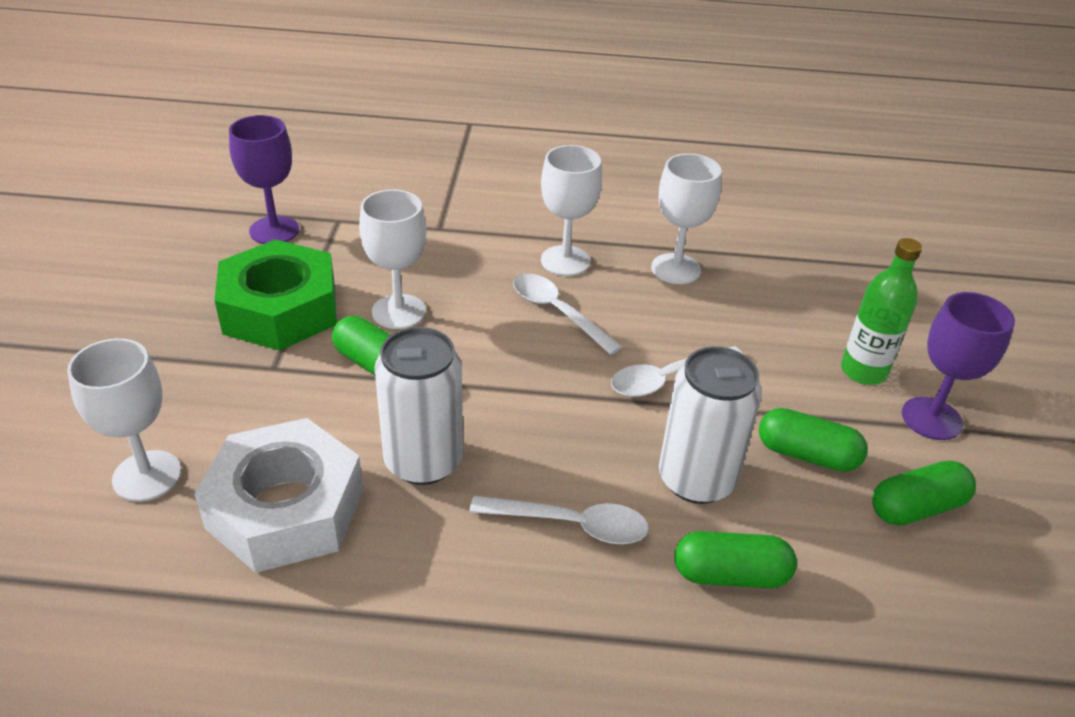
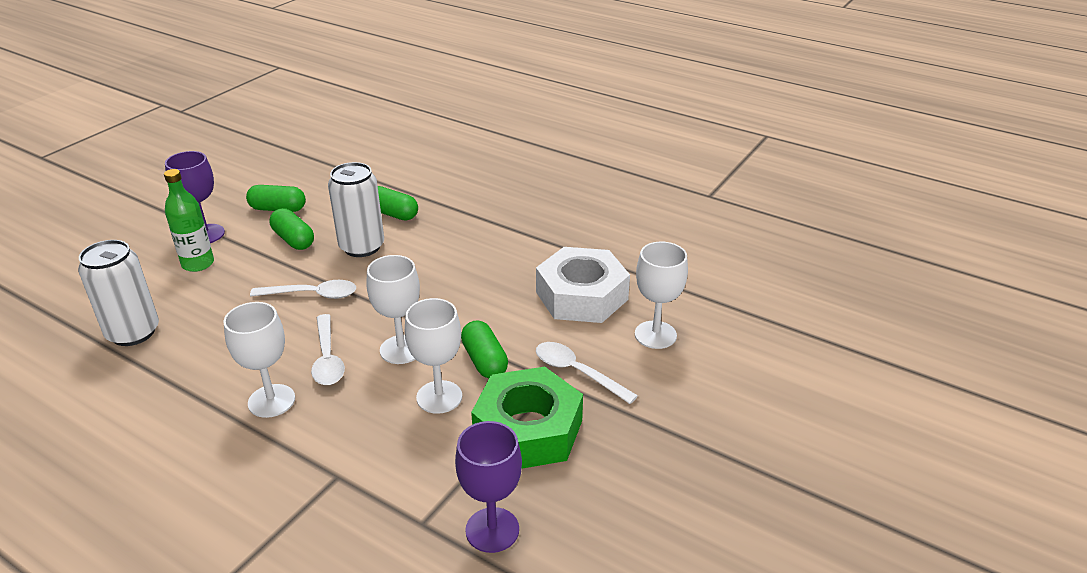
camera: 150 degrees left, 5 degrees down
white can [374,327,463,485] -> white can moved to [78,240,159,346]
white spoon [469,496,649,544] -> white spoon moved to [536,342,638,404]
white goblet [651,153,722,284] -> white goblet moved to [366,255,420,364]

